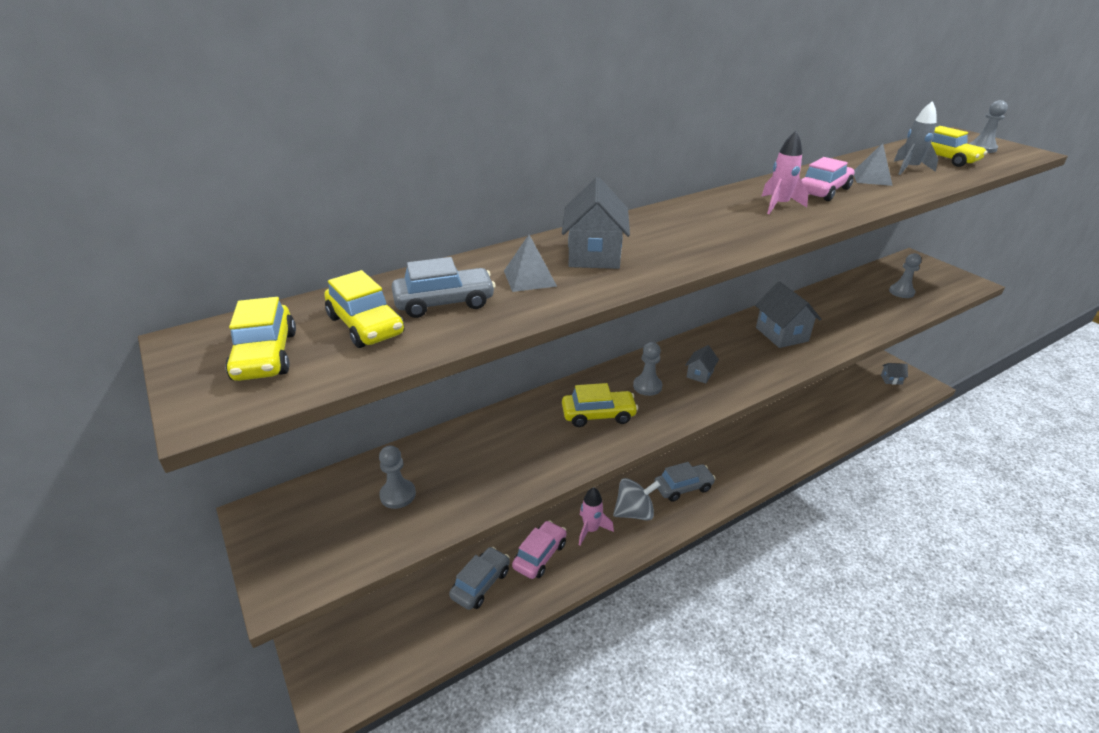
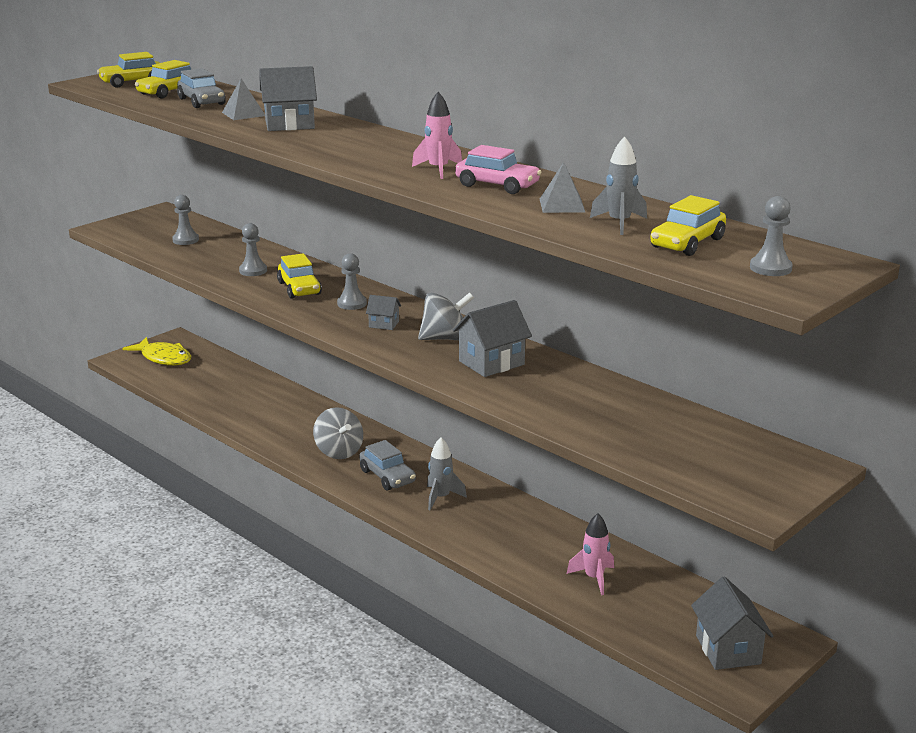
camera: 75 degrees right, 10 degrees down
grey car [449,547,510,610] -> none
pink car [512,520,566,579] -> none
pink rocket [579,487,614,546] -> pink rocket moved to [567,513,614,595]
grey house [881,363,908,385] -> grey house [691,577,773,670], size x1.88
grey pawn [889,253,922,298] -> grey pawn moved to [239,223,267,276]
none -> yellow fish [122,337,191,366]
none -> grey spinning top [418,292,474,340]
none -> grey rocket [427,437,467,510]

